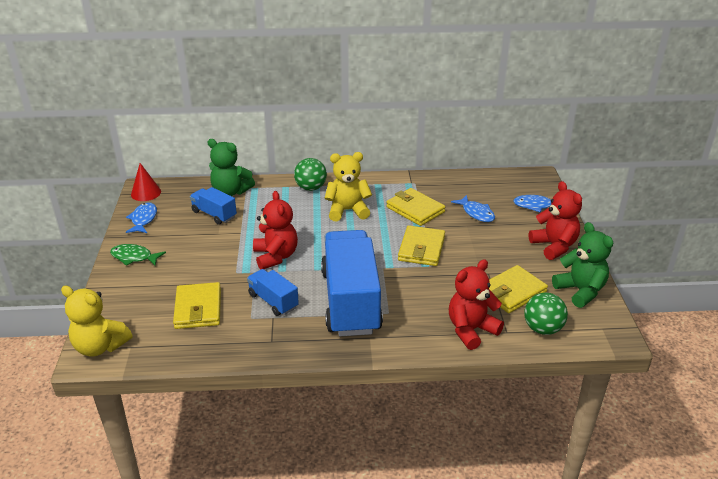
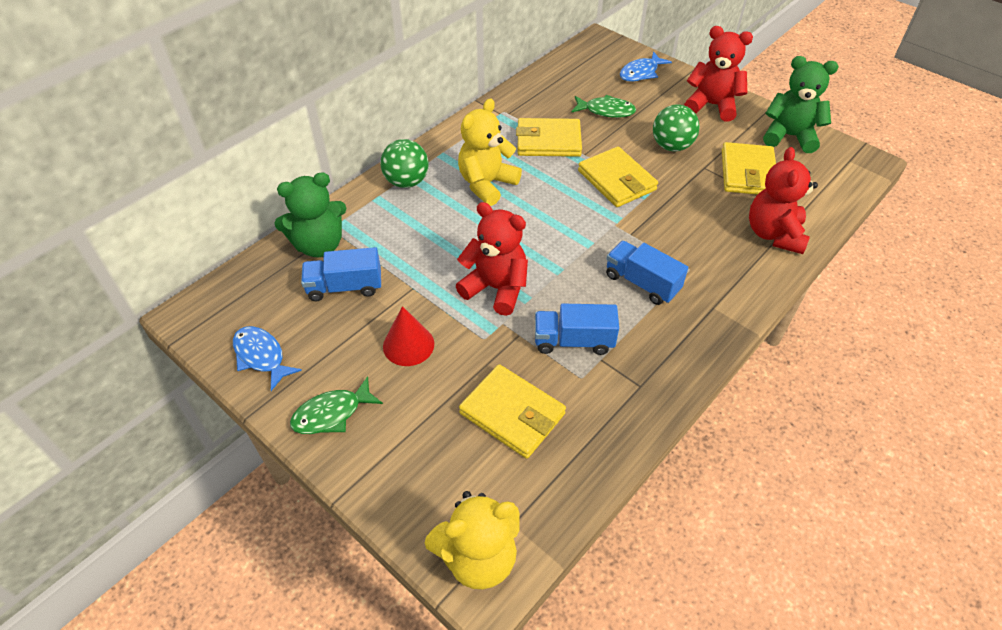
camera: 45 degrees left, 15 degrees up
red cone [131,163,161,201] -> red cone moved to [383,306,434,366]
blue truck [321,230,383,336] -> blue truck [606,241,688,305], size x0.47
blue fish [451,195,495,222] -> green fish [571,95,636,118]
green ball [524,293,568,335] -> green ball moved to [653,104,700,152]

